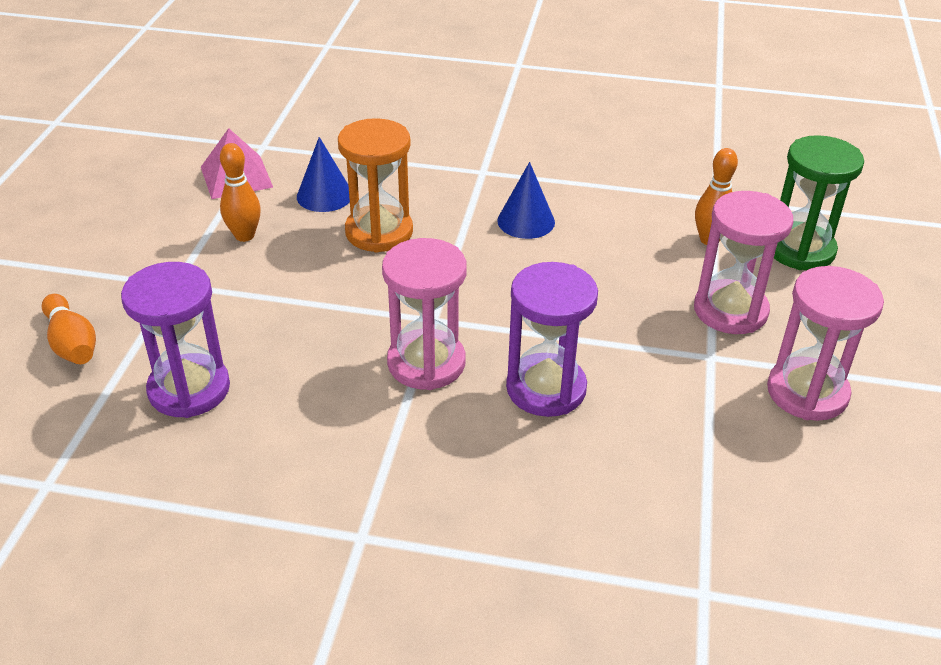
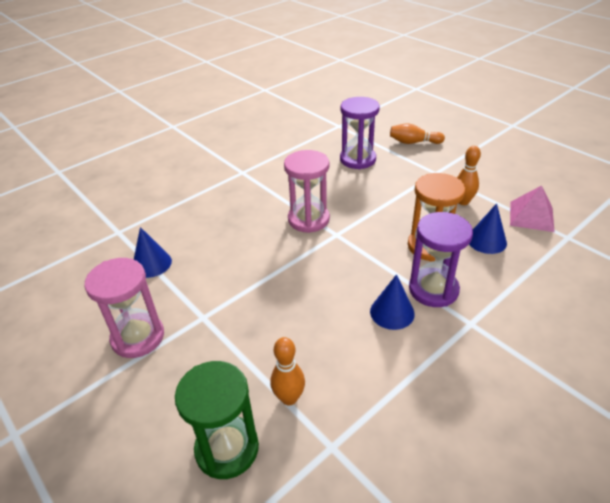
camera: 130 degrees right, 0 degrees up
purple hourglass [506,262,598,417] -> purple hourglass moved to [409,212,473,307]
pink hourglass [694,191,793,334] -> none
none -> blue cone [134,227,172,278]

